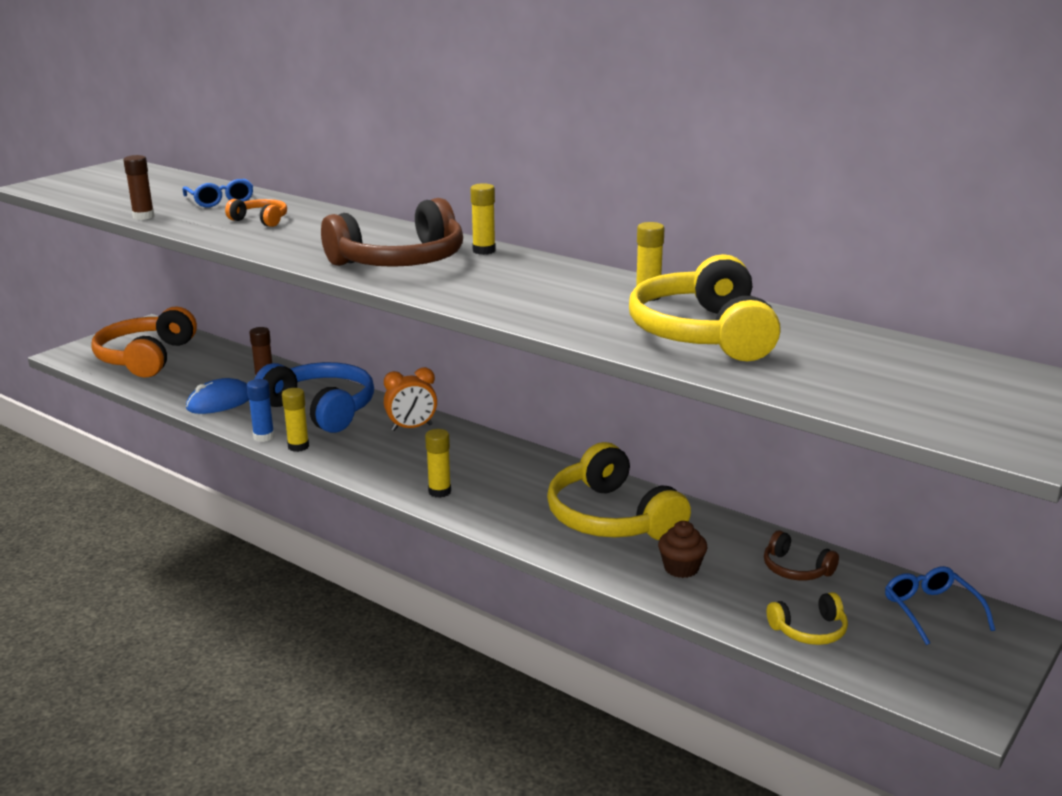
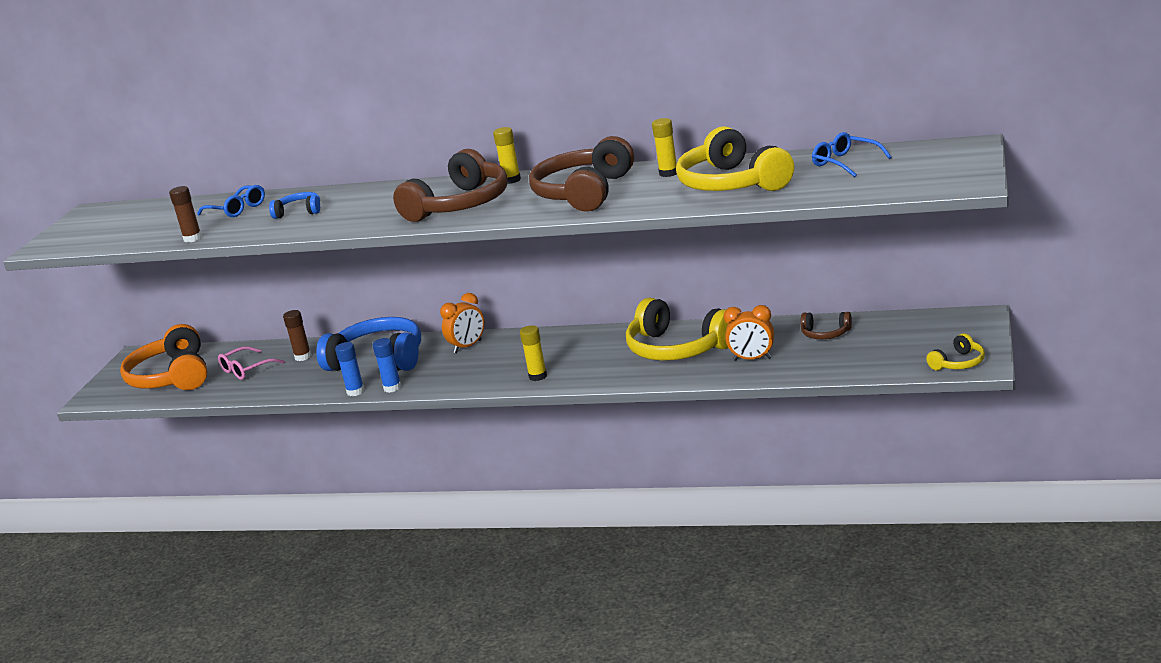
camera: 20 degrees left, 0 degrees up
blue mouse [186,378,249,414] -> none
orange headphones [225,199,287,227] -> blue headphones [269,192,320,219]
yellow glue stick [282,388,309,452] -> blue glue stick [373,338,402,393]
brown cupcake [658,521,708,578] -> orange clock [724,305,774,361]
yellow headphones [767,592,848,645] -> yellow headphones moved to [926,333,985,371]
blue glasses [885,566,995,645] -> blue glasses moved to [812,132,892,177]
none -> pink glasses [218,346,285,380]
none -> brown headphones [529,136,634,212]

